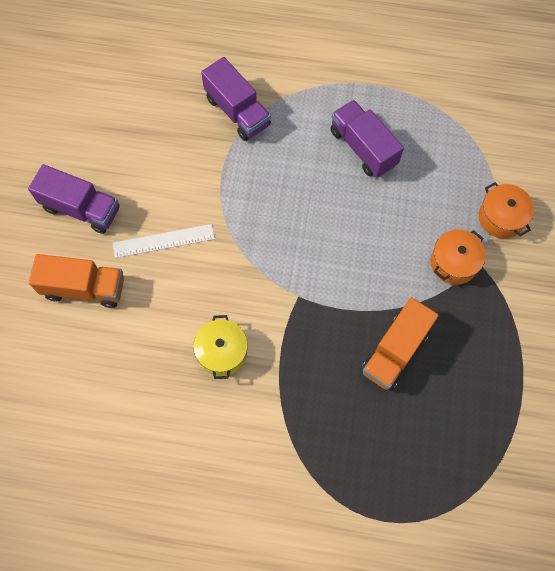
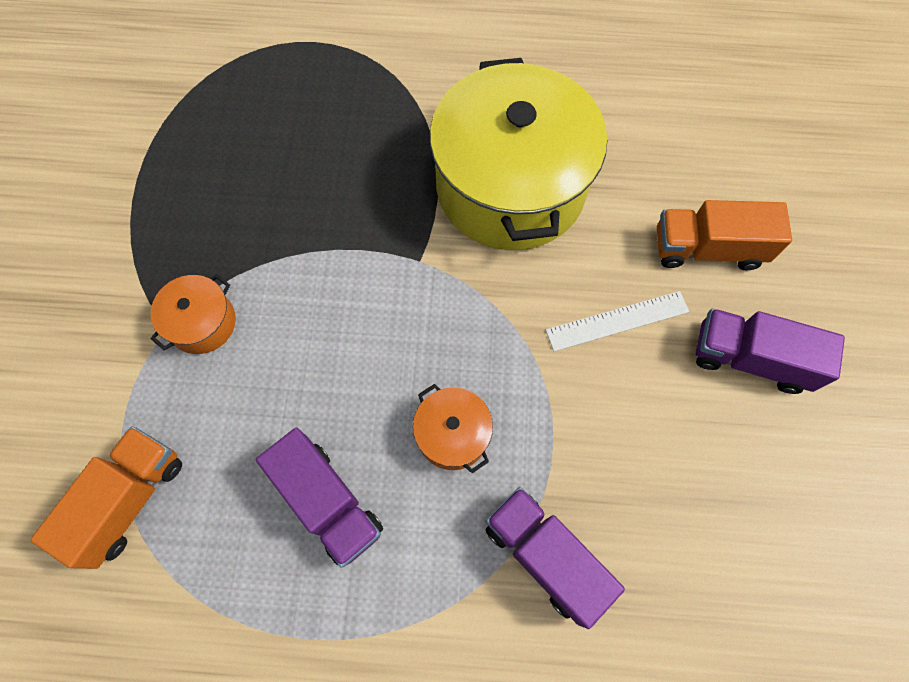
camera: 175 degrees right, 0 degrees up
yellow pot [193,315,248,379] -> yellow pot [430,58,607,250], size x2.38
orange truck [361,297,439,391] -> orange truck moved to [30,426,182,569]
orange pot [479,182,534,239] -> orange pot moved to [413,384,493,473]

